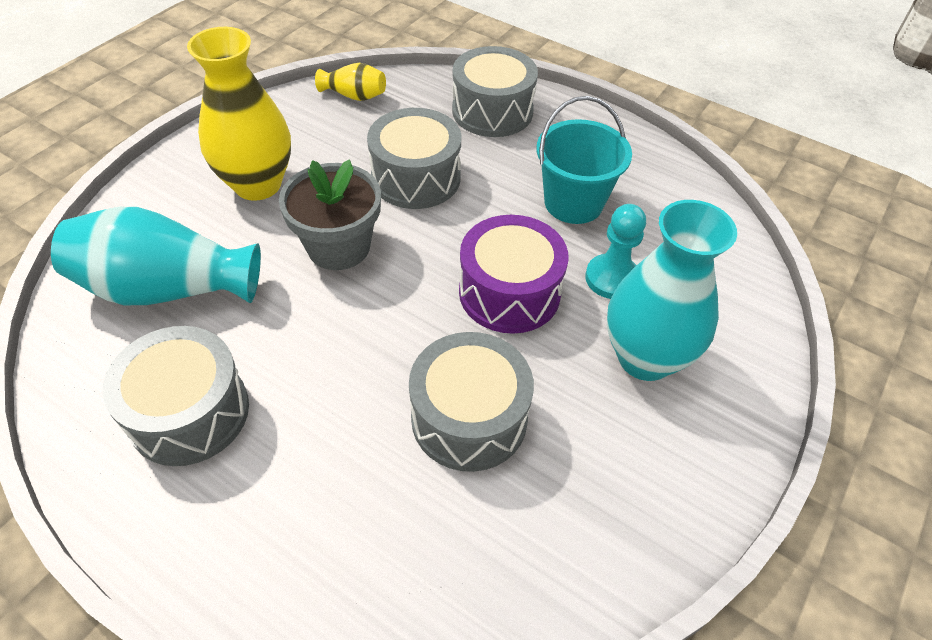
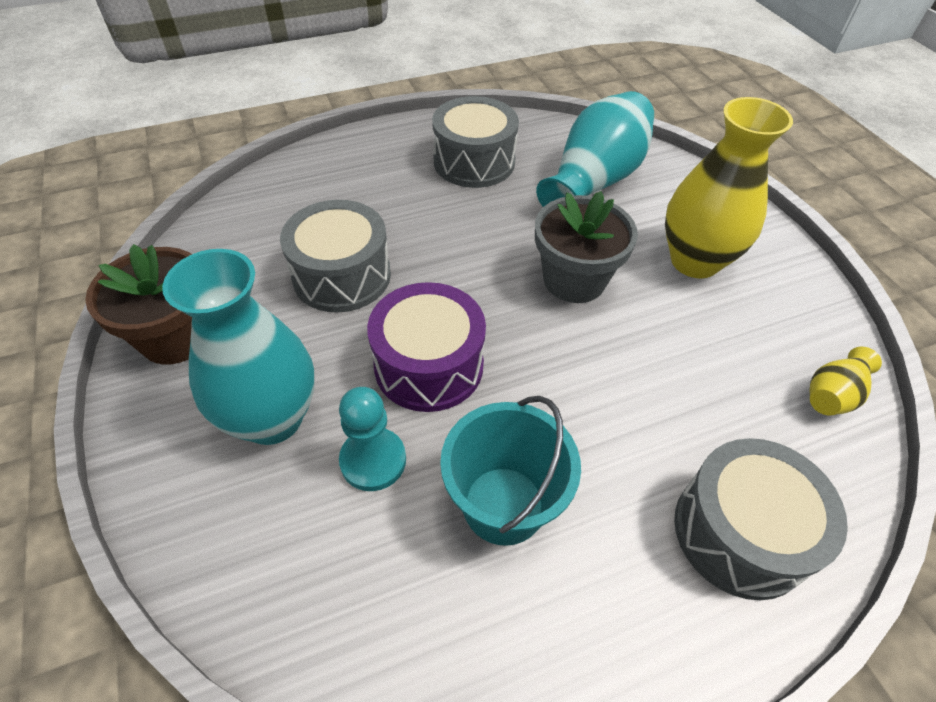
camera: 125 degrees right, 0 degrees up
grey drum [367,108,461,209] -> none
none -> brown flower pot [85,244,192,365]

